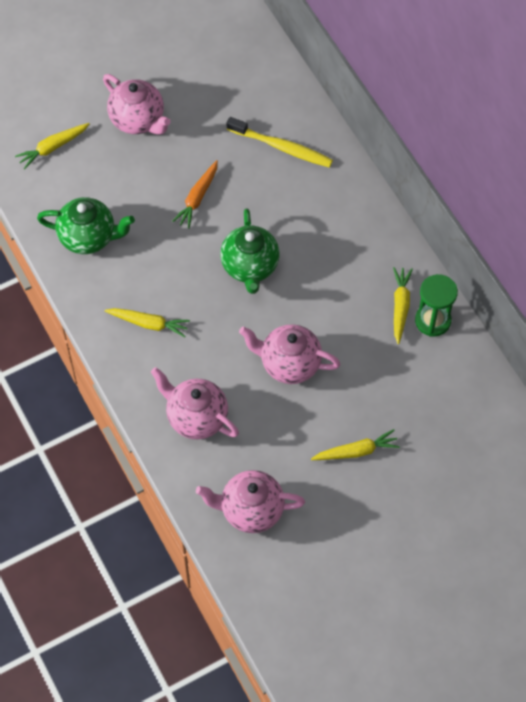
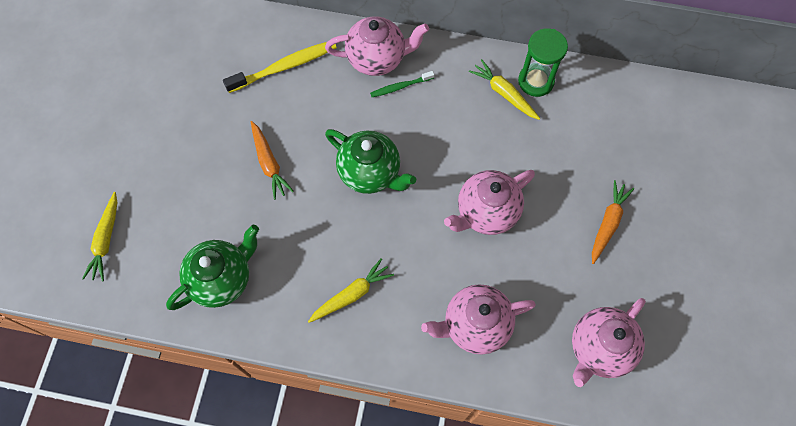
camera: 50 degrees left, 5 degrees up
pink teapot [103,74,171,134] -> pink teapot moved to [325,16,429,76]
yellow carrot [311,429,400,460] -> orange carrot [592,180,634,264]
none -> green toothbrush [370,71,434,97]

